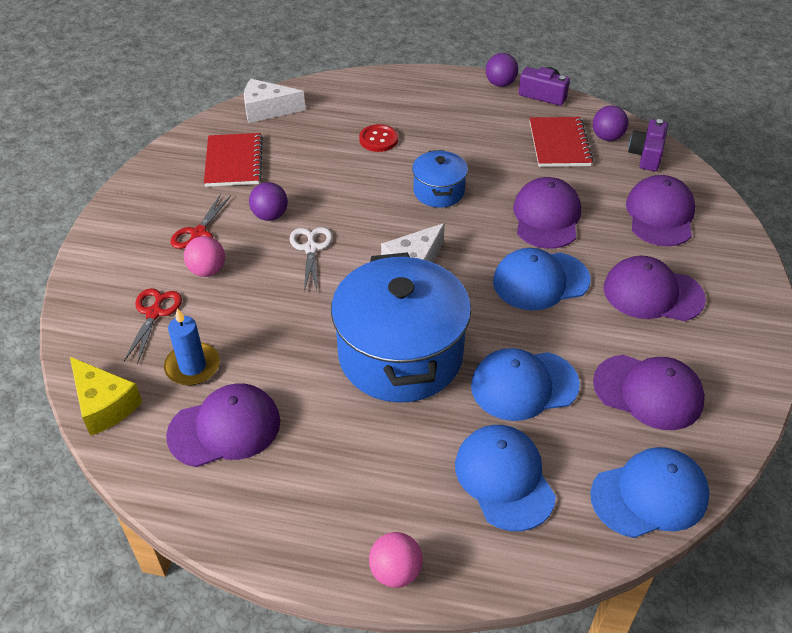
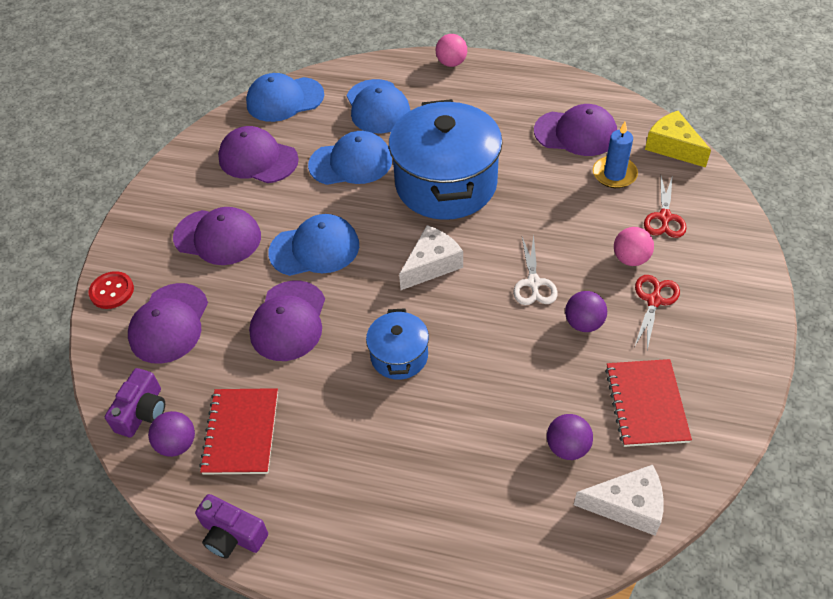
camera: 175 degrees left, 5 degrees up
purple cap [166,383,280,467] -> purple cap turned 150 degrees counterclockwise [534,104,617,156]
red button [359,124,398,152] -> red button moved to [88,271,134,309]
purple ball [486,53,518,87] -> purple ball moved to [547,414,593,460]

